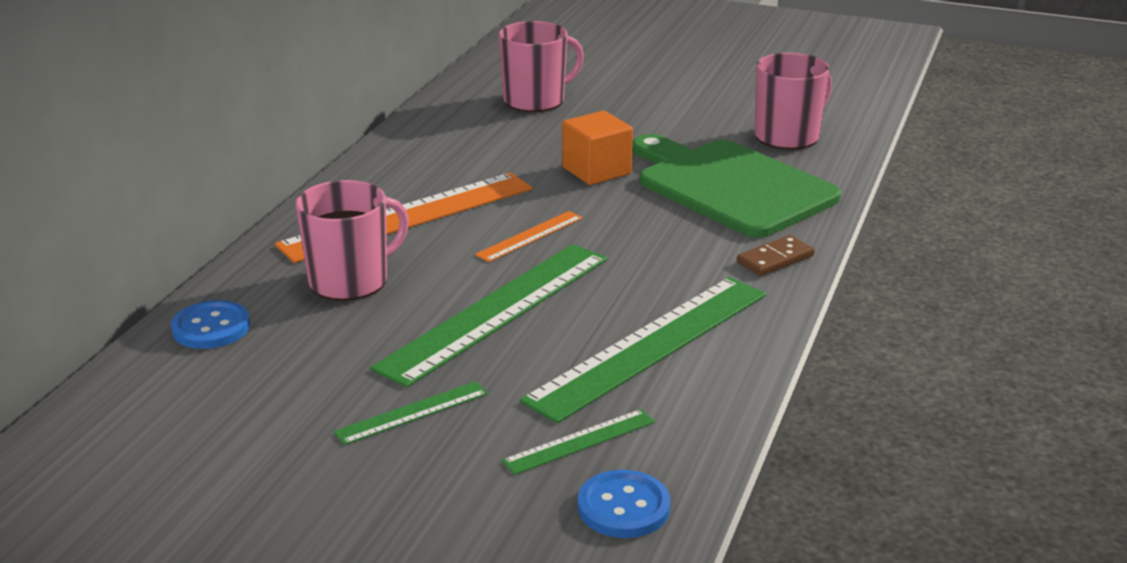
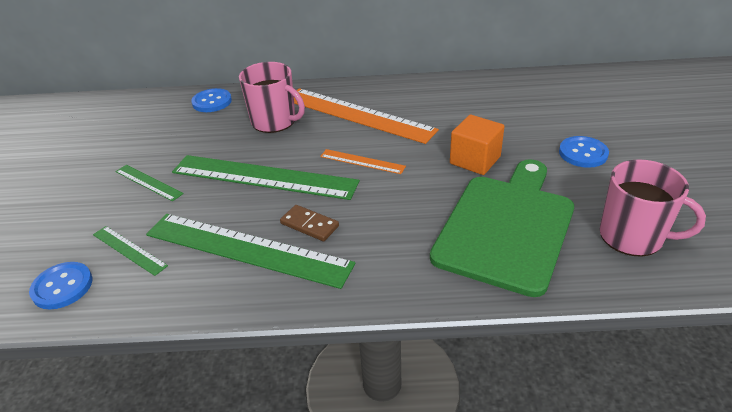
camera: 70 degrees right, 10 degrees up
pink mug [498,21,584,112] -> none
brown domino [737,235,815,276] -> brown domino moved to [280,205,339,241]
none -> blue button [559,136,609,168]

